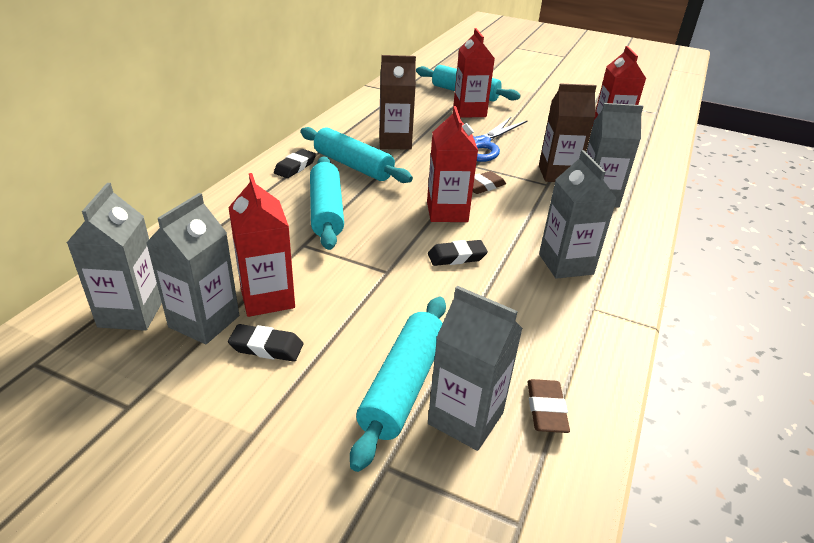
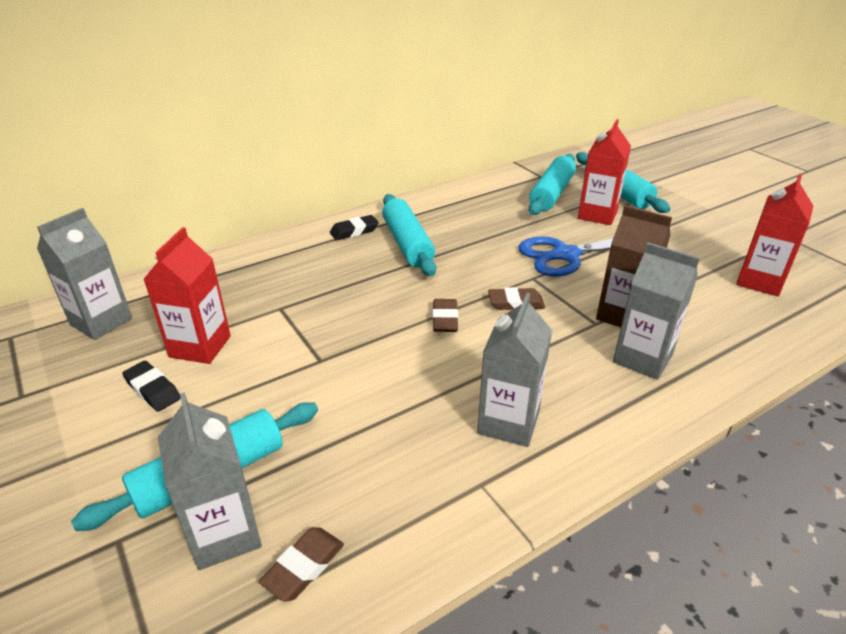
camera: 35 degrees right, 0 degrees up
grey carton [146,193,239,344] -> none
turquoise rolling pin [310,156,344,250] -> turquoise rolling pin moved to [529,154,576,215]
brown carton [379,55,416,150] -> none
red carton [427,106,478,222] -> brown eraser [433,299,458,332]
black eraser [428,240,488,266] -> none

